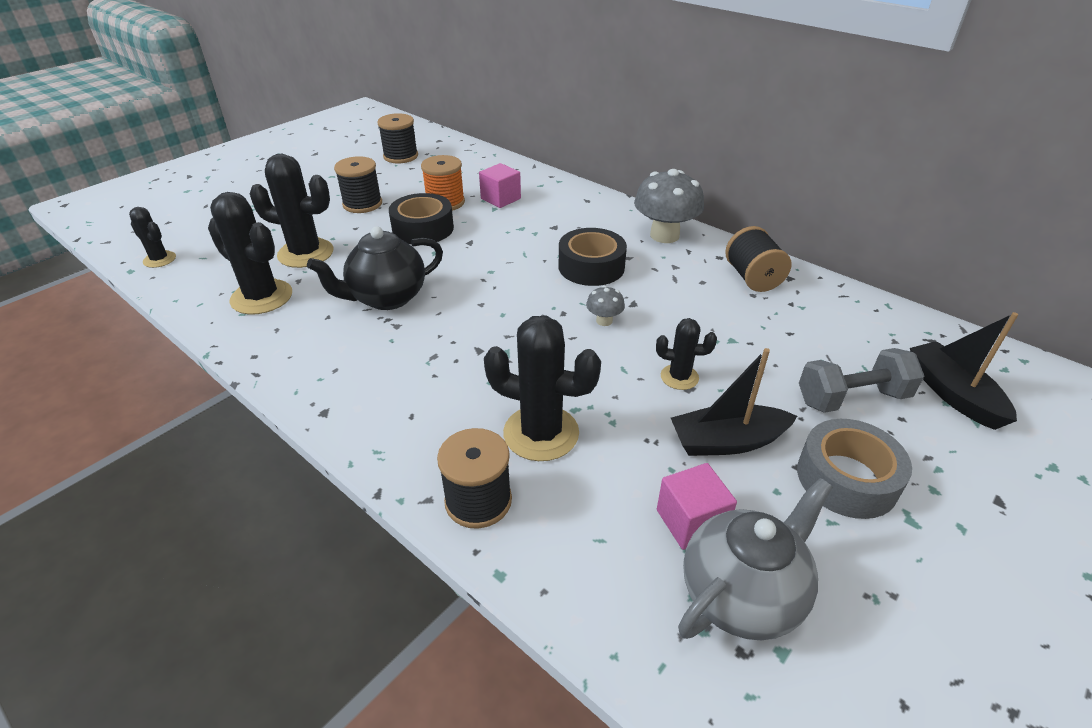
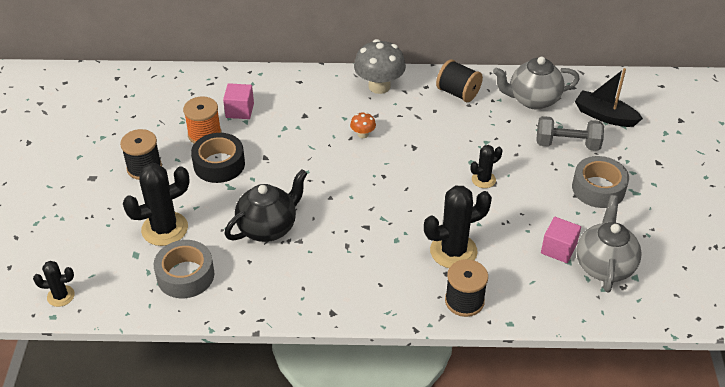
camera: 40 degrees left, 5 degrees up
black cactus [208,192,292,315] -> grey tape [154,240,215,298]
black teapot [307,226,443,310] -> black teapot turned 150 degrees counterclockwise [225,169,307,242]
black spool [377,113,418,163] -> none
black tape [559,228,627,286] -> orange mushroom [350,112,376,138]
grey mushroom [586,286,625,326] -> none
black boat [671,348,797,456] -> none
grey dumbbell [799,348,924,413] -> grey dumbbell turned 60 degrees clockwise [536,116,604,151]
none -> grey teapot [493,57,580,110]

